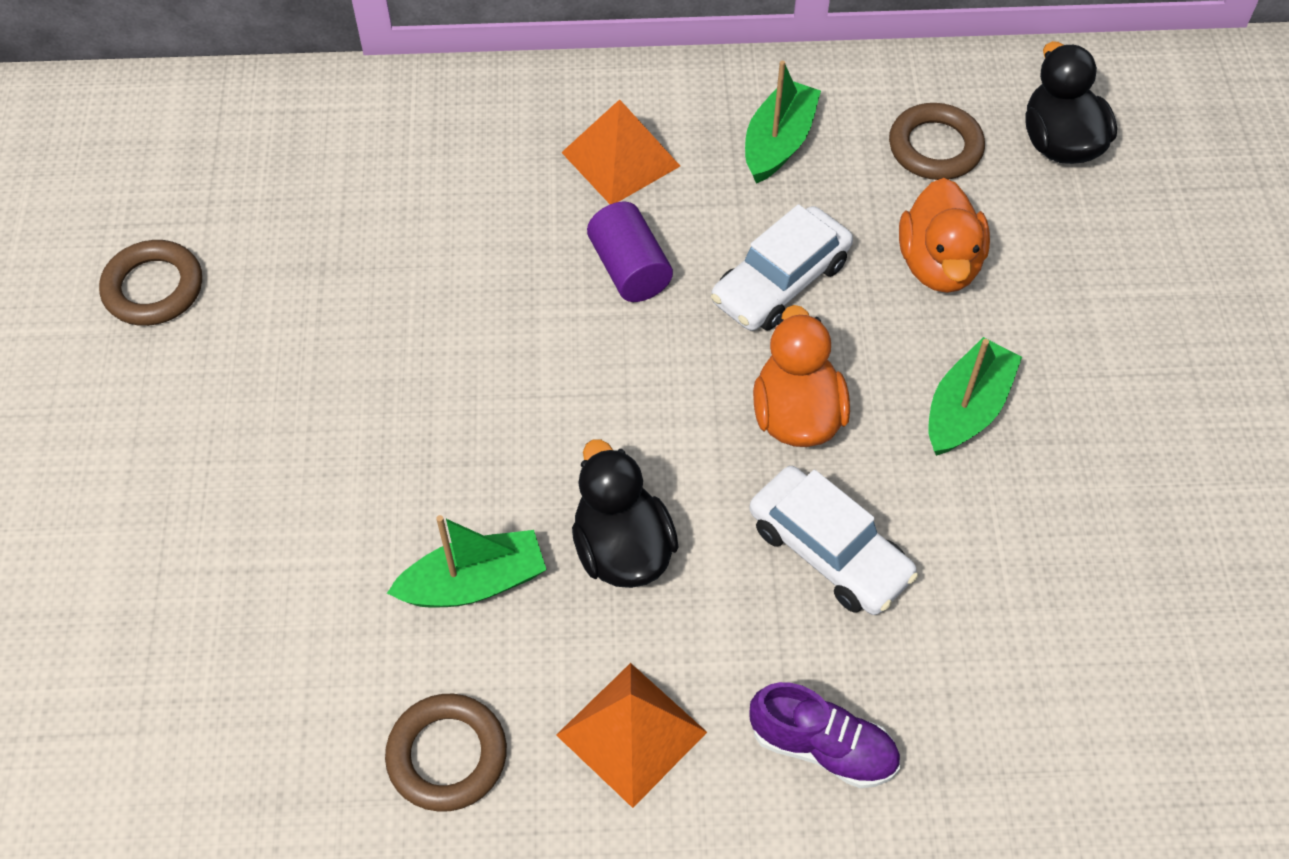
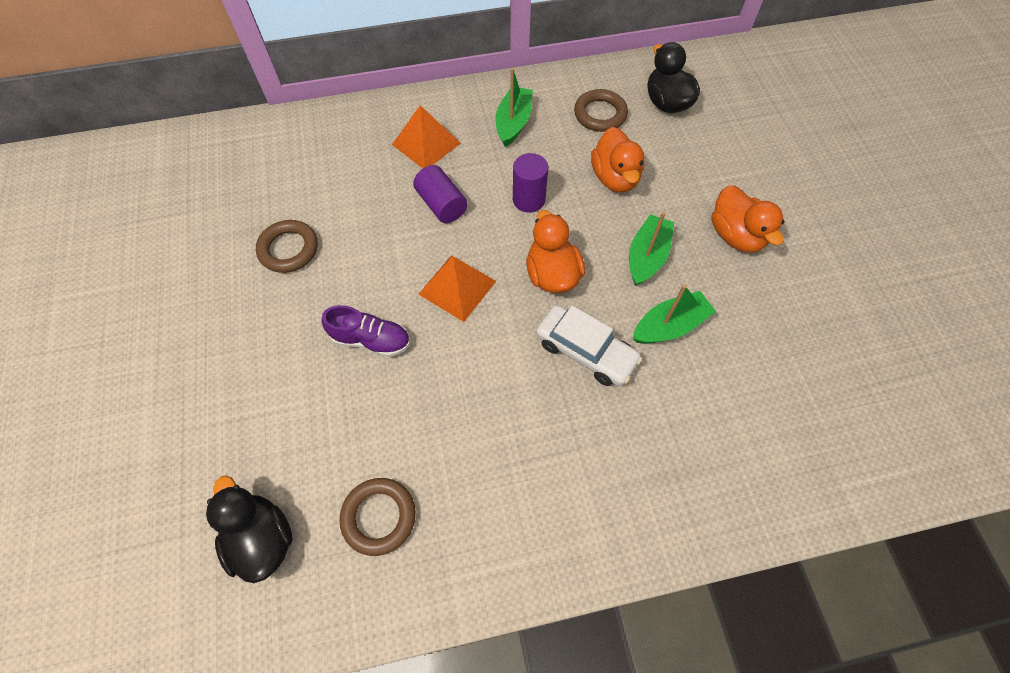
camera: 10 degrees left, 5 degrees up
brown ring [99,240,202,326] -> brown ring moved to [256,220,318,273]
green boat [387,515,547,607] -> green boat moved to [633,284,716,344]
orange pyramid [556,663,707,808] -> orange pyramid moved to [418,255,496,322]
black duck [572,439,678,588] -> black duck moved to [206,476,293,583]
white car [711,204,853,331] -> purple cylinder [513,153,548,213]
purple shoe [749,682,900,788] -> purple shoe moved to [322,305,410,357]
none -> orange duck [711,185,785,253]

